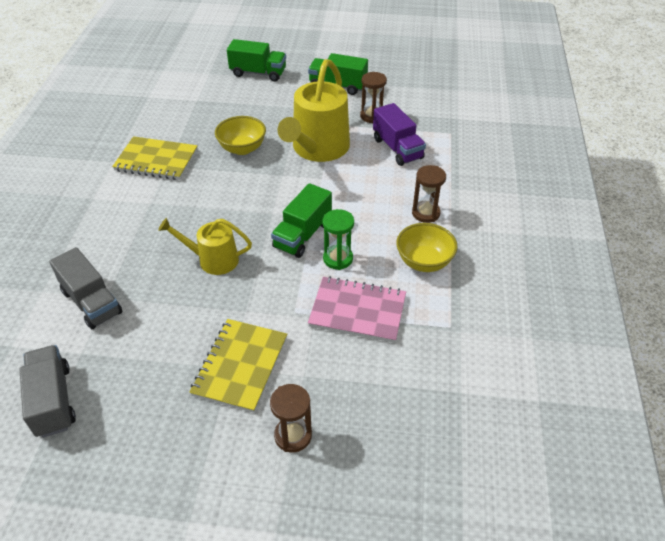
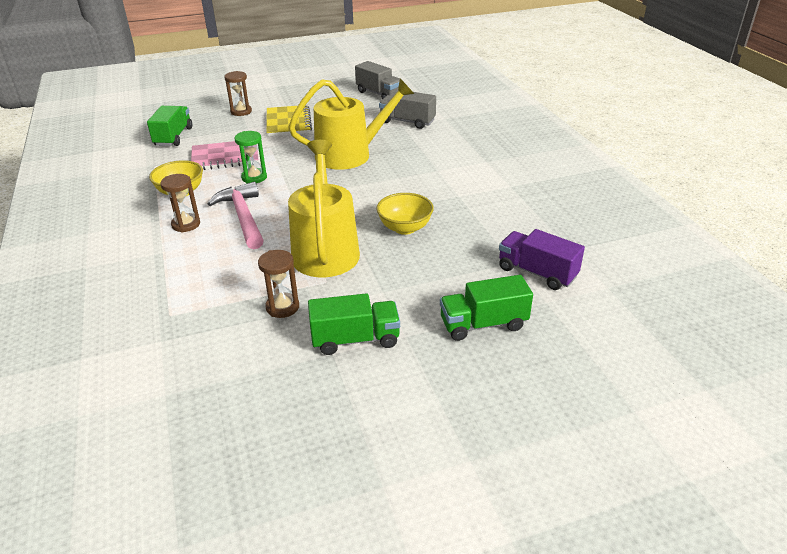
camera: 155 degrees right, 10 degrees down
yellow notebook [112,136,198,180] -> none
yellow watering can [158,218,252,275] -> yellow watering can [289,79,414,170], size x1.76
green truck [271,183,332,258] -> green truck moved to [147,106,192,146]
purple truck [373,103,426,166] -> purple truck moved to [499,229,585,290]
none -> pink hammer [207,182,264,249]

